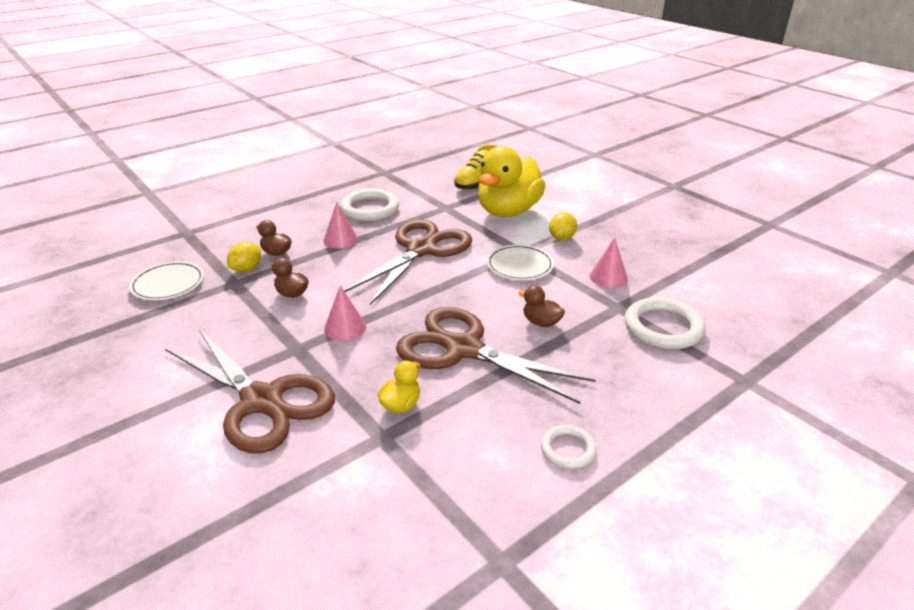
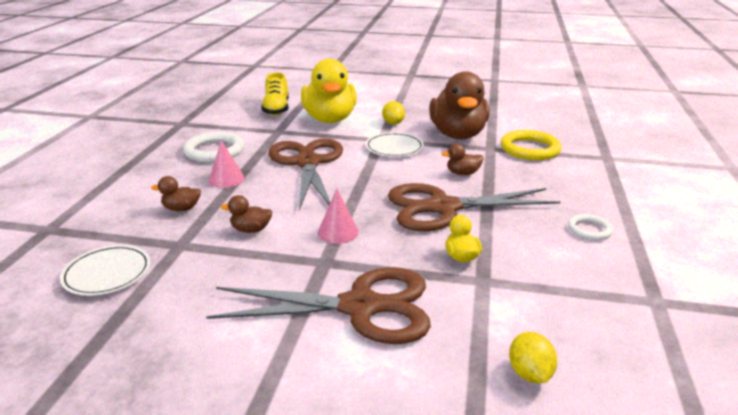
camera: 40 degrees left, 5 degrees down
yellow lemon [227,242,261,272] -> yellow lemon moved to [509,332,557,383]
pink cone [590,237,628,288] -> brown duck [429,71,489,139]
white ring [625,297,705,349] -> yellow ring [501,130,561,160]

